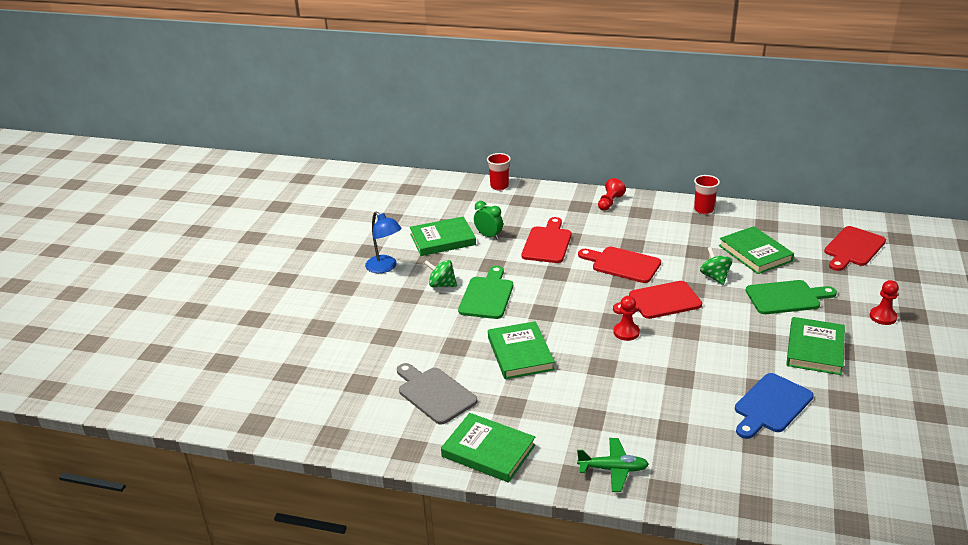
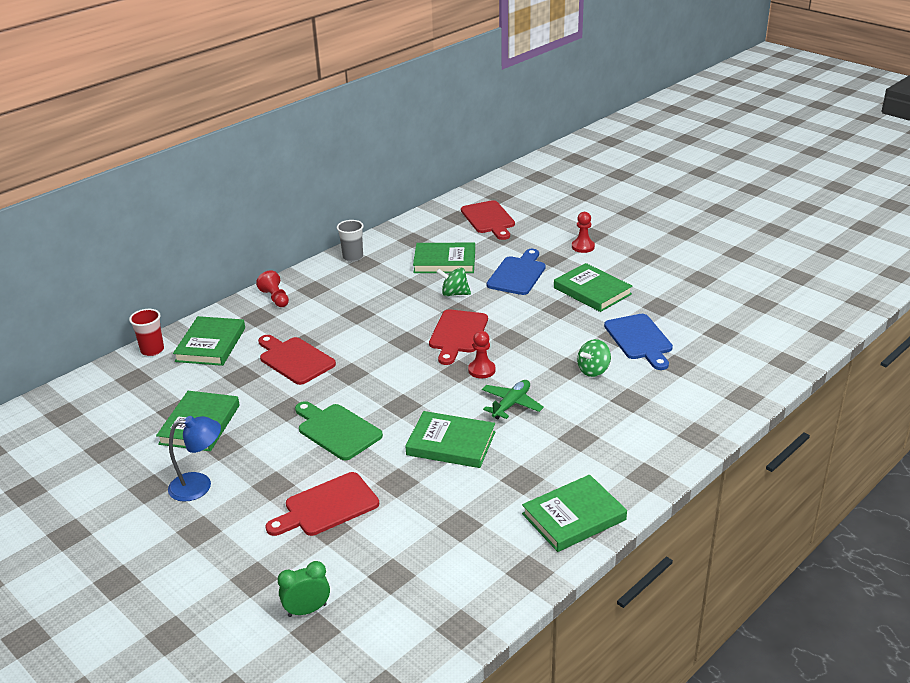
camera: 60 degrees left, 0 degrees up
grey cutting board [397,363,477,424] -> none
green spinning top [424,260,457,287] -> green spinning top moved to [577,339,611,377]
green clock [474,201,503,240] -> green clock moved to [277,561,330,617]
green plane [577,438,649,492] -> green plane moved to [482,380,544,419]
red cutting board [578,247,661,283] -> red cutting board moved to [265,472,379,536]
red cup [694,175,720,214] -> grey cup [337,220,364,262]
green cutting board [746,280,837,314] -> blue cutting board [487,249,546,295]
none -> green book [173,316,245,366]

